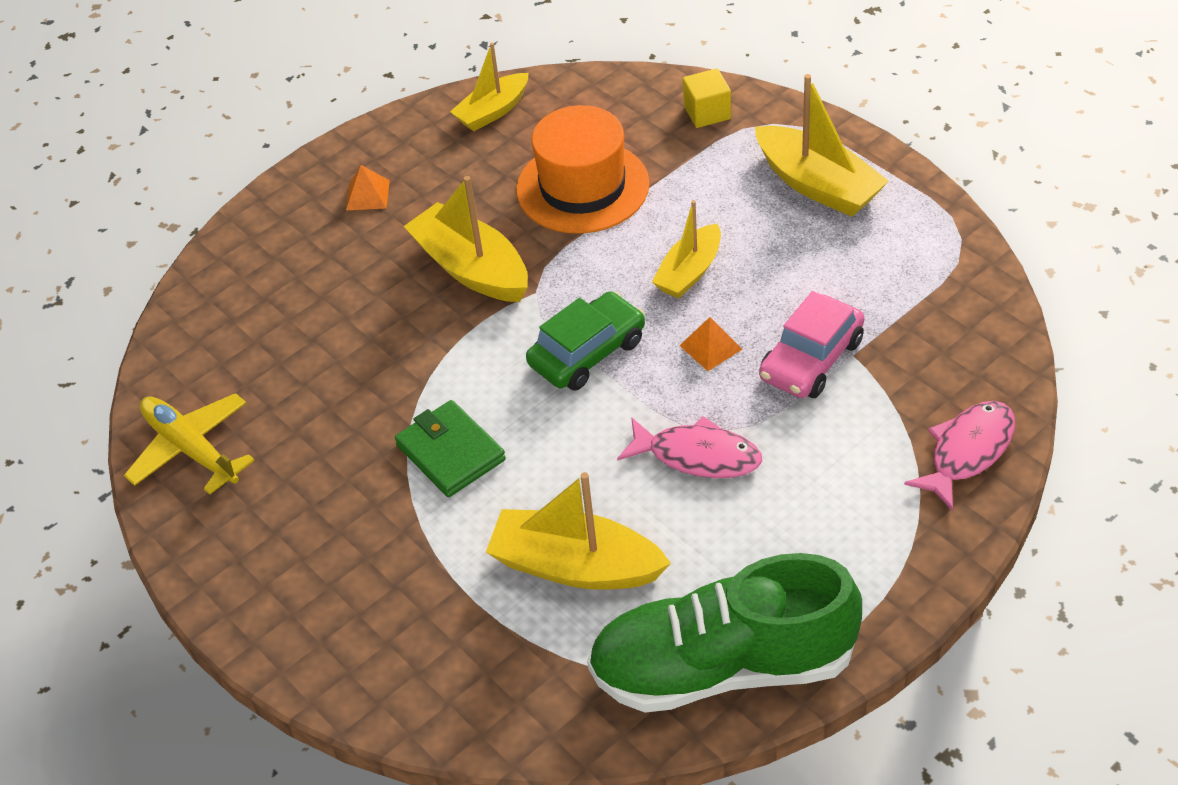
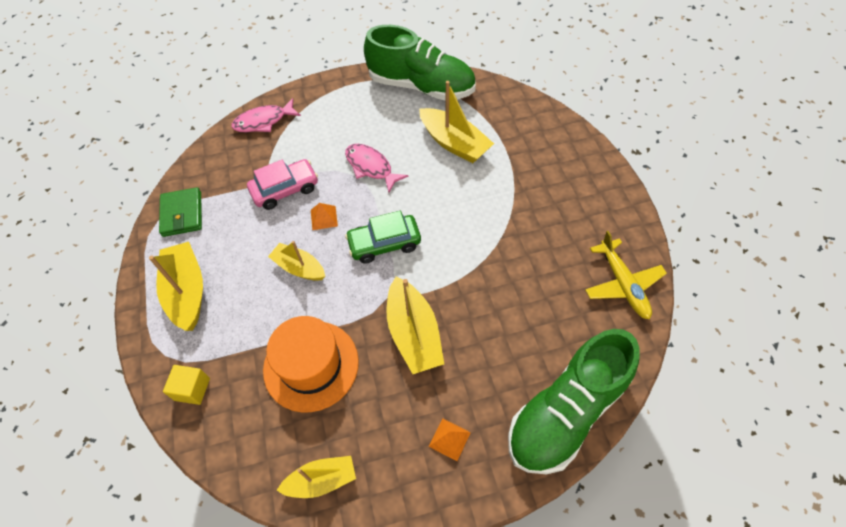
camera: 155 degrees left, 10 degrees up
green wallet [395,400,506,497] -> green wallet moved to [159,187,202,237]
yellow boat [652,200,721,298] -> yellow boat turned 120 degrees counterclockwise [268,241,325,281]
none -> green shoe [508,329,639,474]

